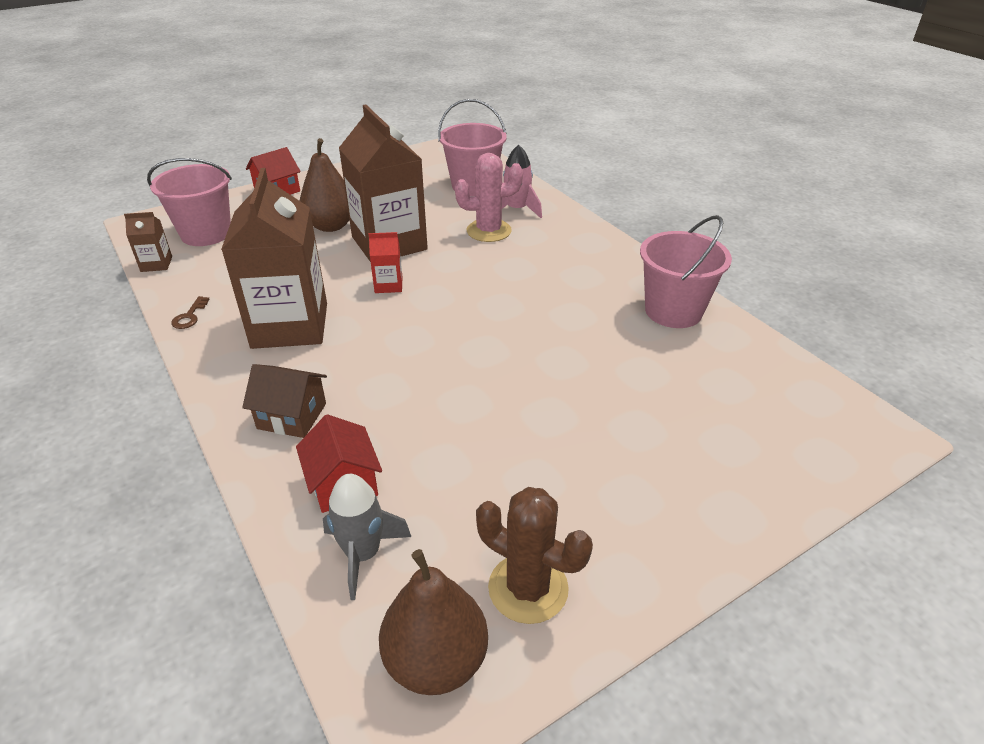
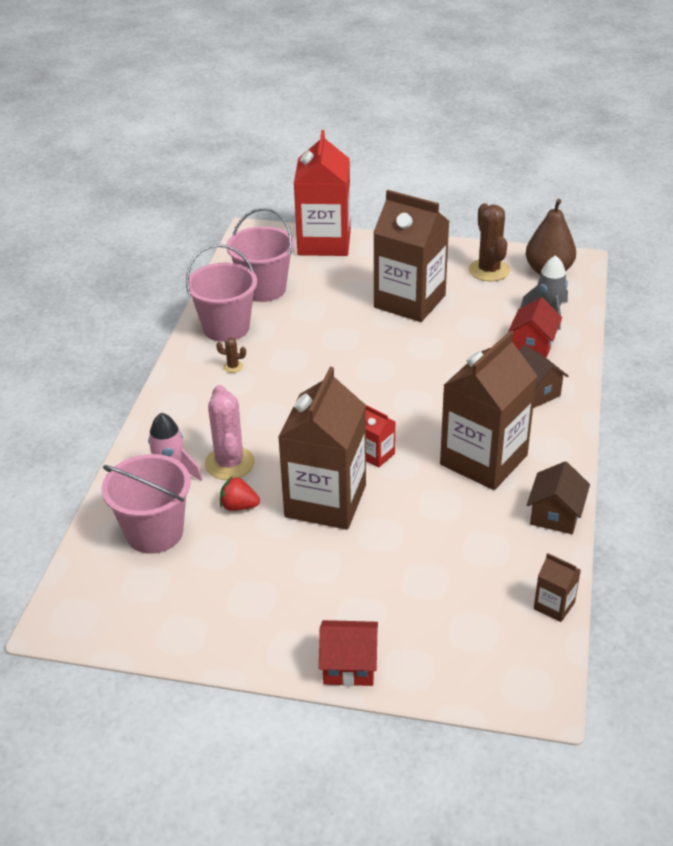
camera: 135 degrees left, 0 degrees up
pink bucket [147,158,232,246] -> pink bucket moved to [227,208,295,302]
brown key [171,296,209,329] -> brown house [527,461,590,534]
brown pear [300,138,349,232] -> none
pink cactus [455,153,523,242] -> pink cactus turned 45 degrees clockwise [205,385,255,480]
none -> brown cactus [216,337,246,373]
none -> red strawberry [220,476,260,511]
none -> red carton [294,130,351,256]
none -> brown carton [373,190,449,322]

